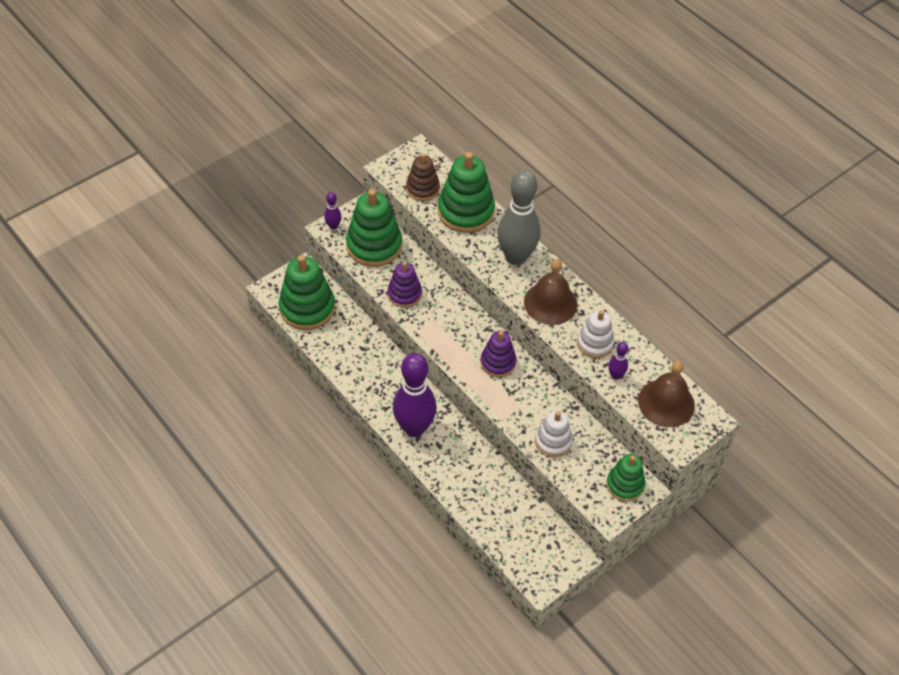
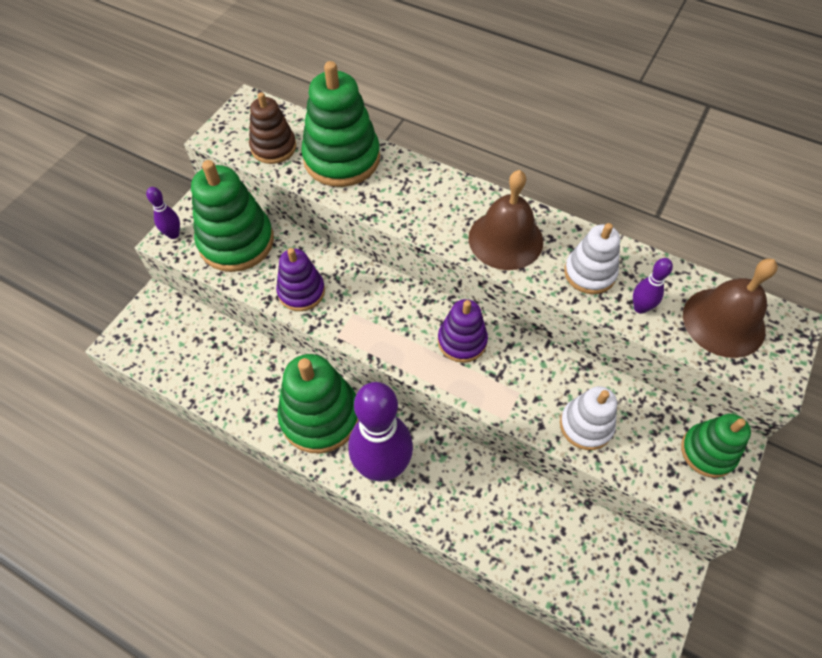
camera: 20 degrees left, 5 degrees up
green stacking toy [279,255,335,330] -> green stacking toy moved to [278,354,359,453]
grey bowling pin [497,170,540,265] -> none

